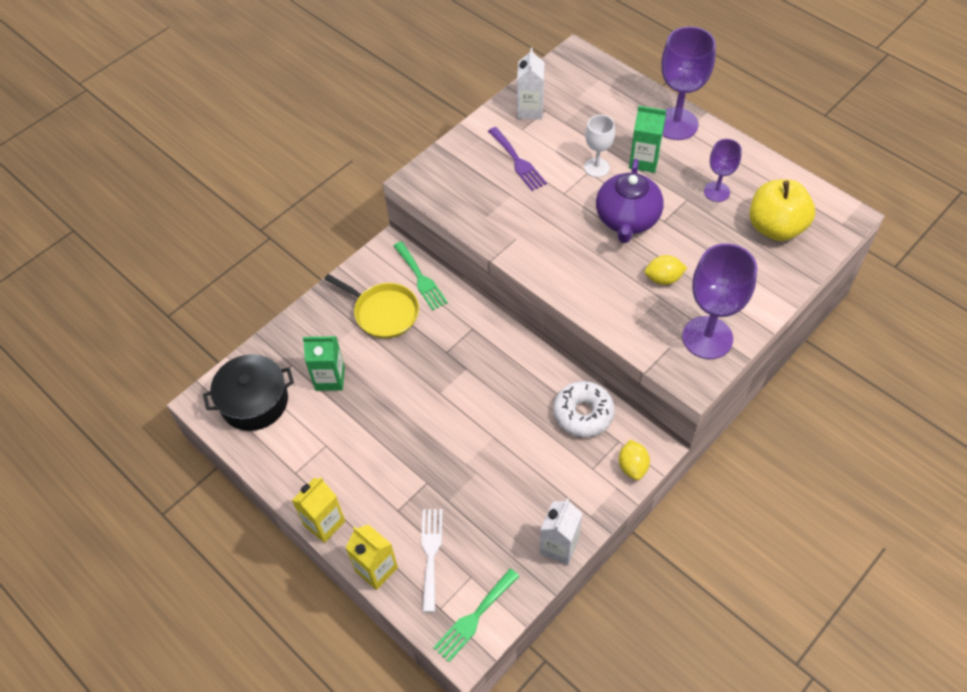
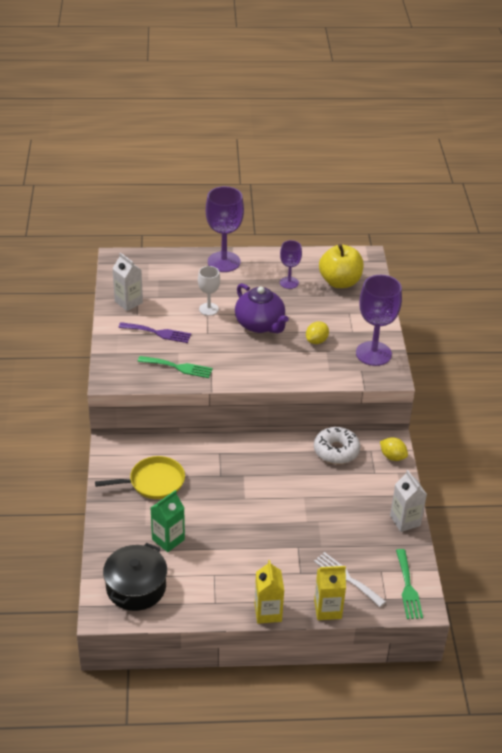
camera: 50 degrees left, 15 degrees down
green fork [394,241,448,310] -> green fork moved to [137,356,213,378]
green carton [629,106,666,173] -> none

